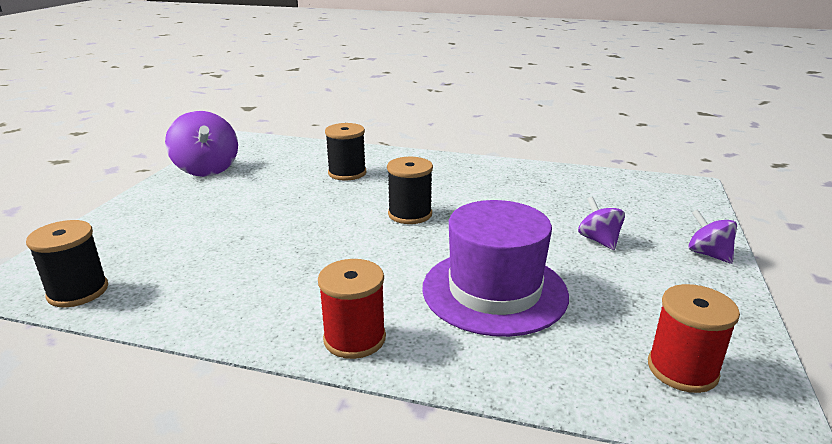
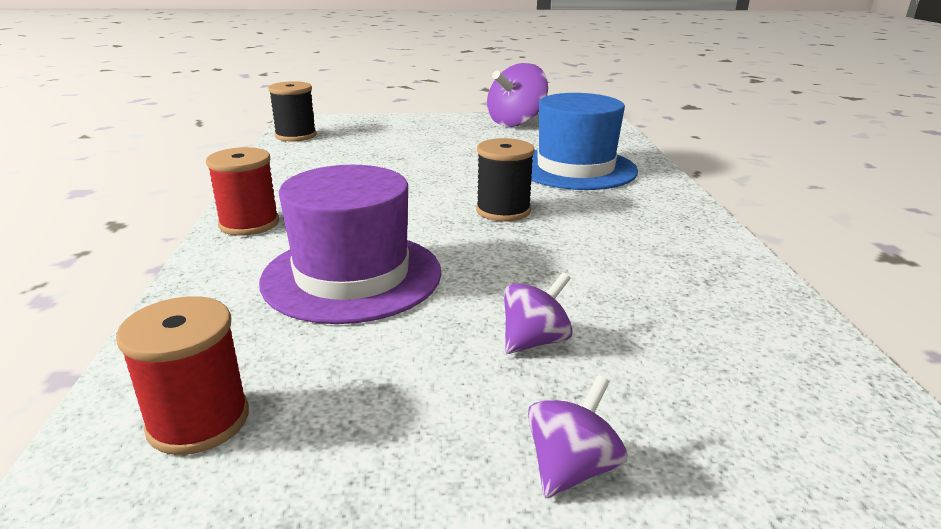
camera: 70 degrees right, 0 degrees up
black spool [325,123,366,181] -> blue hat [531,93,638,190]

